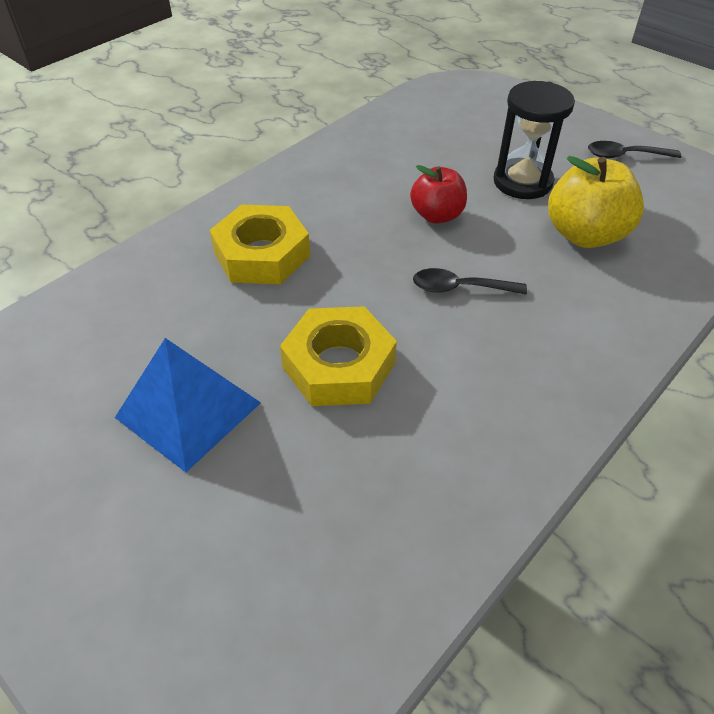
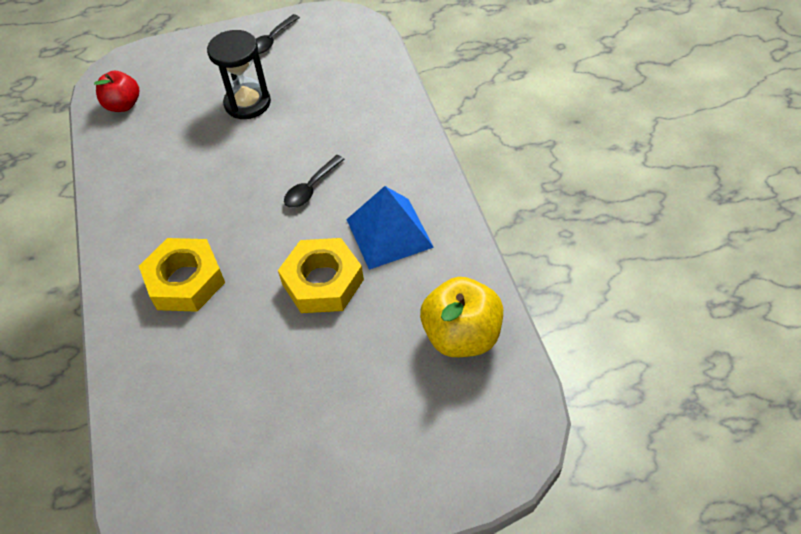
camera: 55 degrees left, 5 degrees up
blue pyramid [115,338,261,472] -> blue pyramid moved to [346,186,434,270]
red apple [410,165,467,224] -> red apple moved to [94,71,139,112]
yellow apple [548,156,644,248] -> yellow apple moved to [420,277,503,357]

